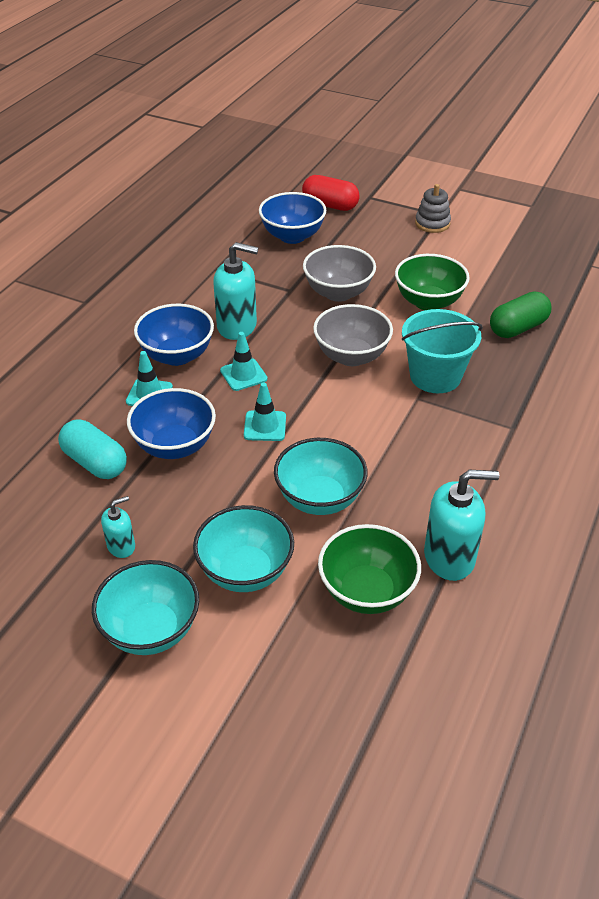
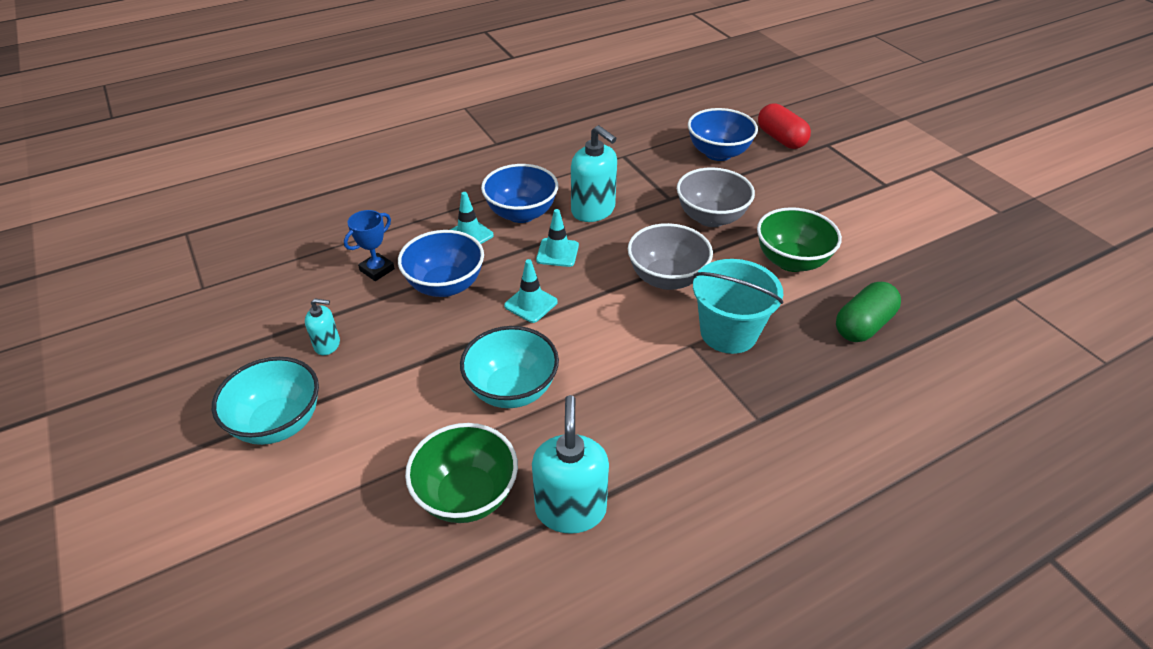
camera: 35 degrees right, 0 degrees up
turquoise capsule [58,420,127,479] -> blue trophy [344,210,395,281]
turquoise bowl [193,505,294,592] -> none
grey stacking toy [415,184,451,233] -> none
turquoise soap dispenser [424,470,499,581] -> turquoise soap dispenser turned 120 degrees counterclockwise [532,395,609,534]
green capsule [490,292,552,338] -> green capsule turned 45 degrees counterclockwise [836,282,901,342]

